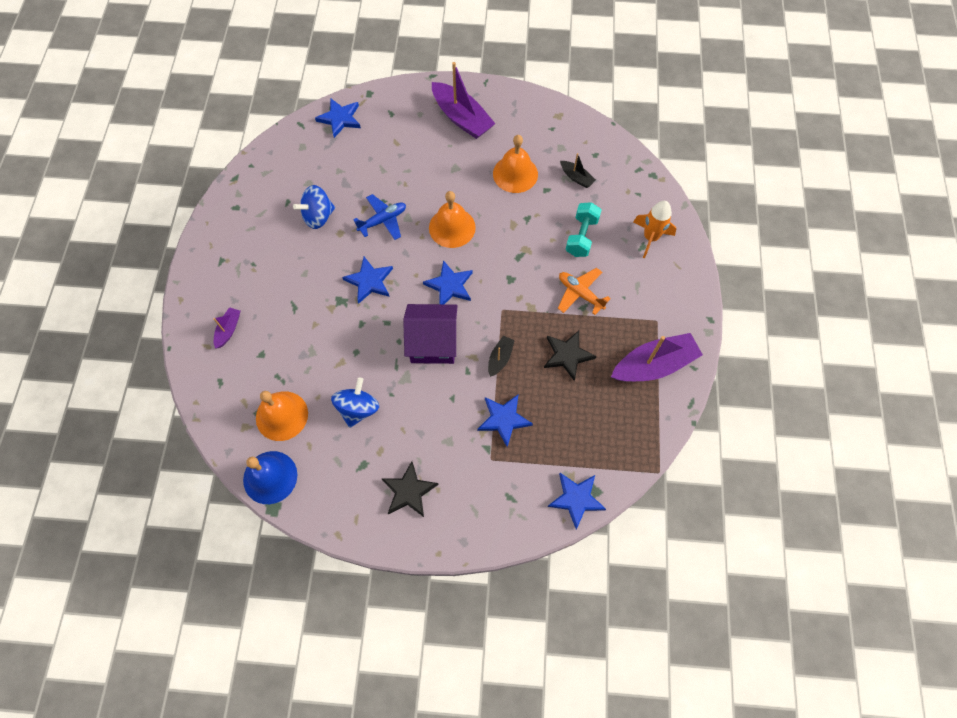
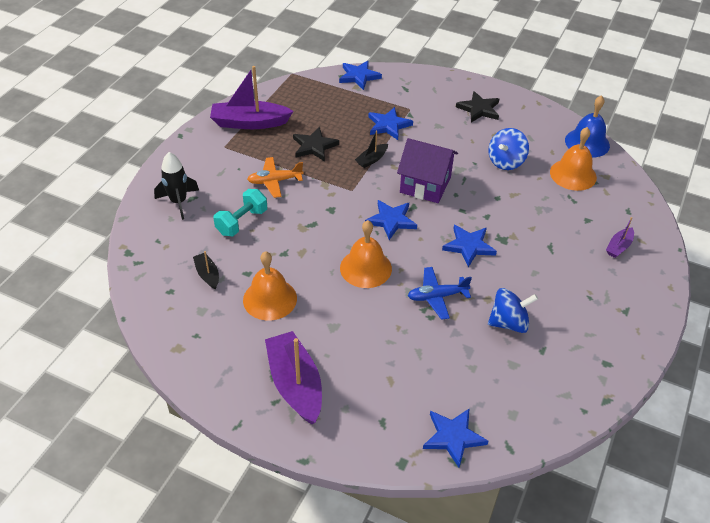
camera: 160 degrees left, 20 degrees down
orange plane [558,268,611,315] -> orange plane turned 105 degrees clockwise [247,157,304,198]
orange rocket [633,201,676,258] -> black rocket [154,152,199,220]

